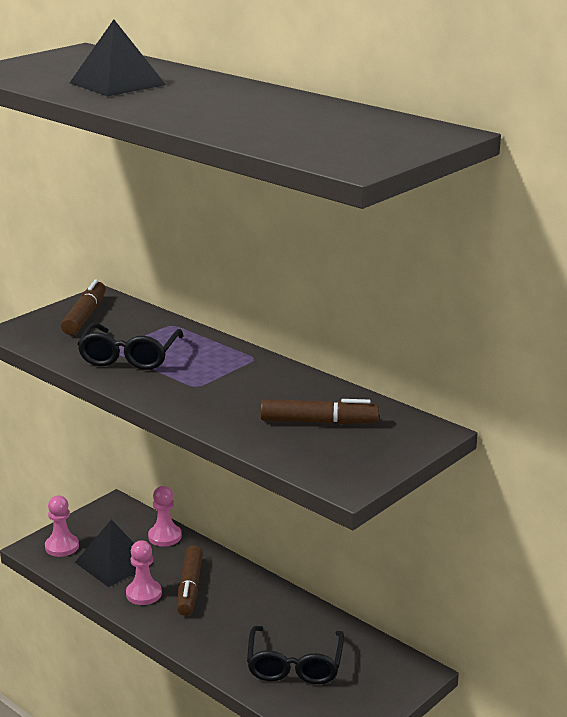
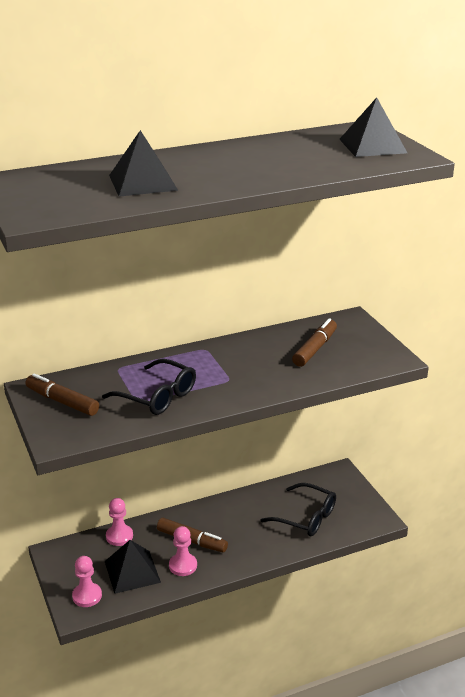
camera: 65 degrees left, 5 degrees up
none -> black pyramid [339,97,407,157]

